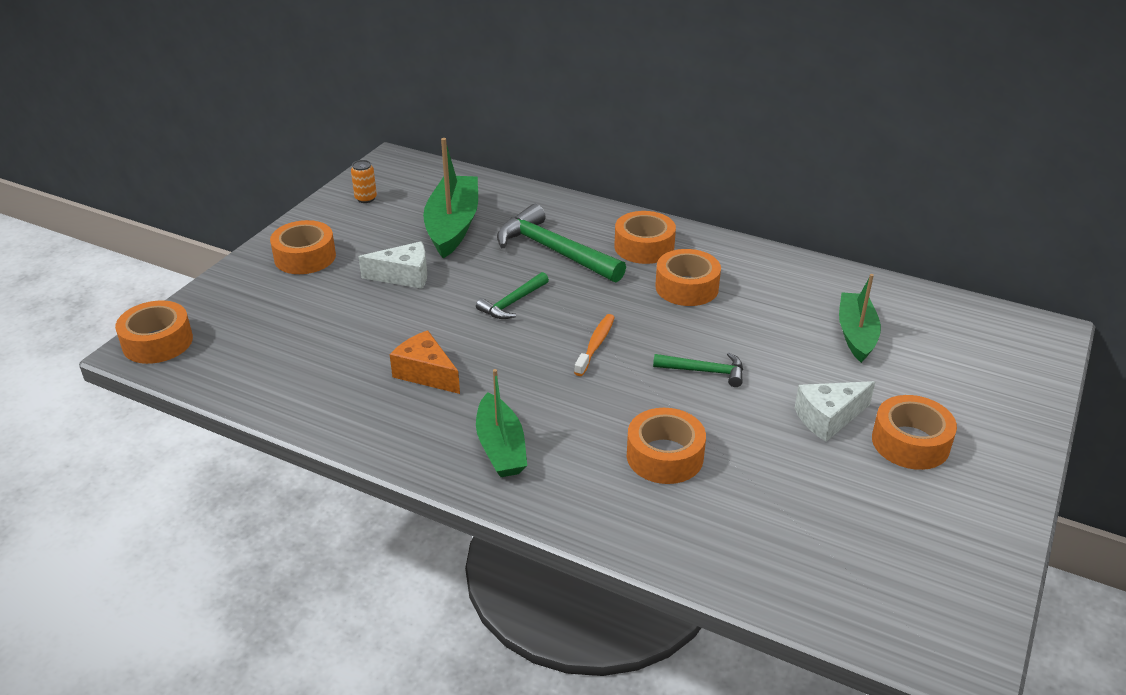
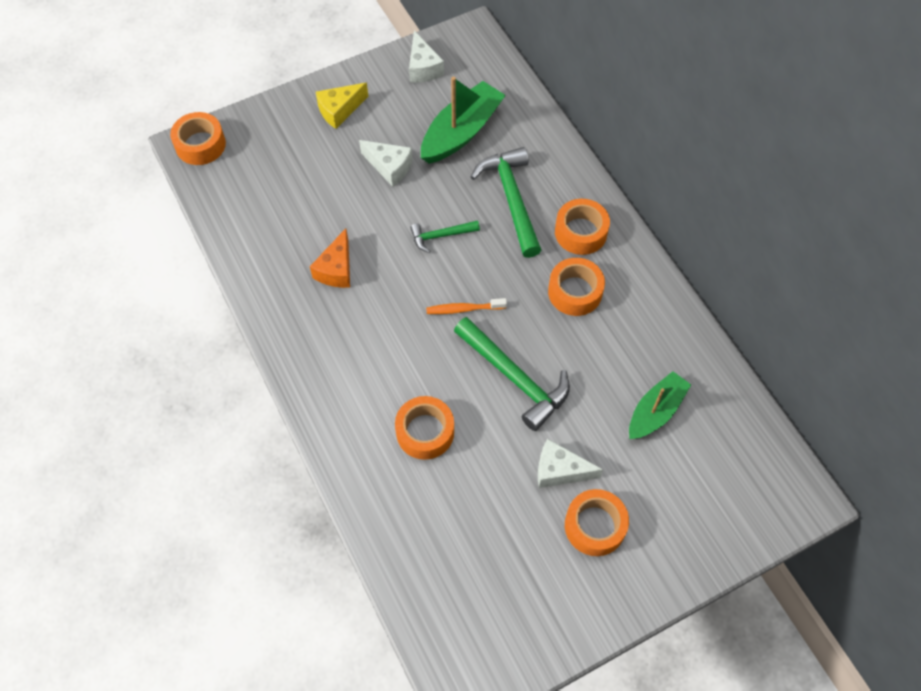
camera: 35 degrees right, 25 degrees up
orange tape [270,220,336,274] -> yellow cheese [316,83,368,129]
orange can [351,160,377,203] -> white cheese [409,31,444,83]
orange cheese [390,330,460,394] -> orange cheese turned 150 degrees counterclockwise [310,228,350,288]
green boat [476,369,527,477] -> none
orange toothbrush [574,314,615,376] -> orange toothbrush turned 150 degrees counterclockwise [426,298,507,314]
green hammer [653,352,743,387] -> green hammer [454,317,570,431], size x1.85

